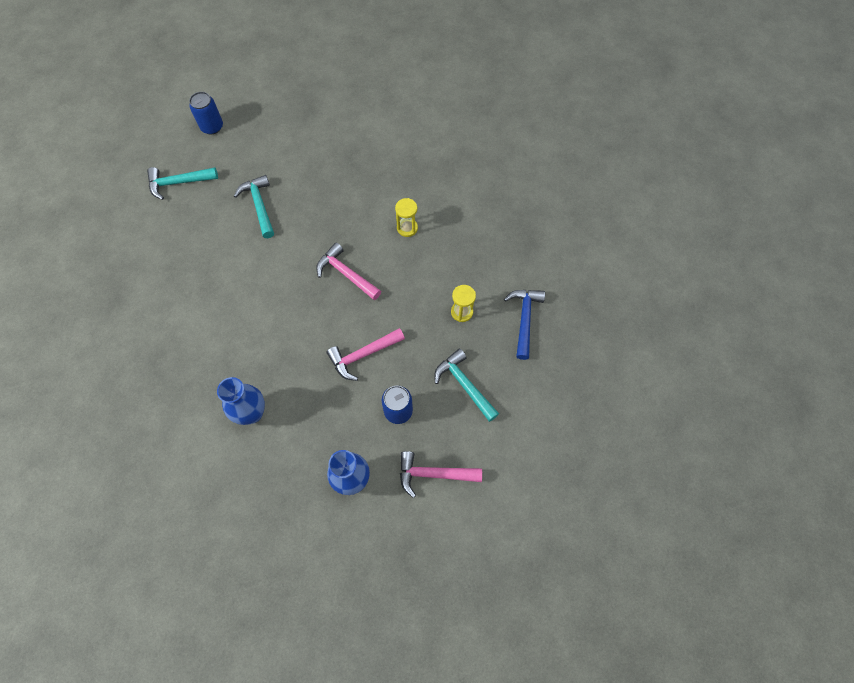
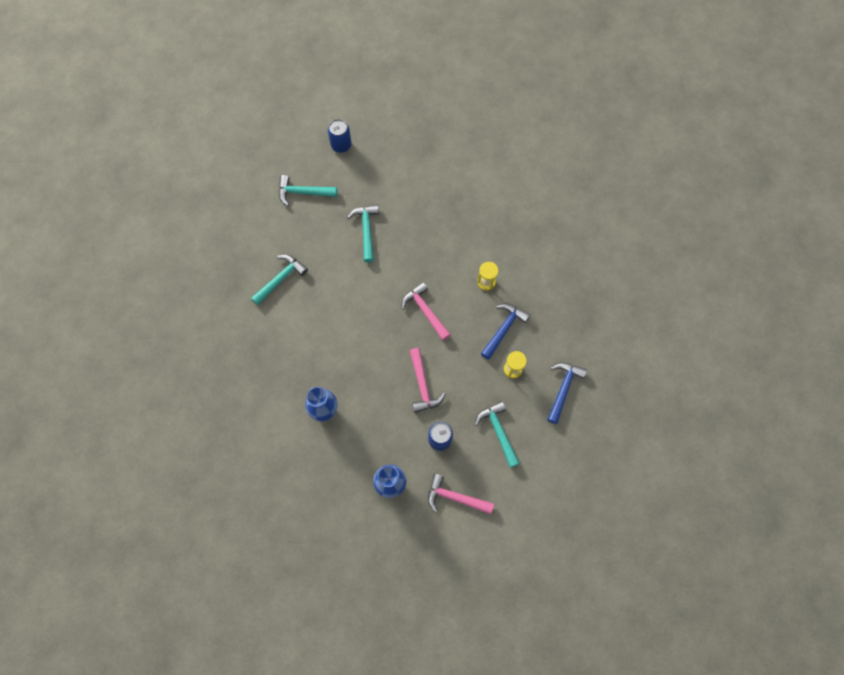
camera: 15 degrees right, 5 degrees up
pink hammer [327,328,405,381] -> pink hammer turned 90 degrees counterclockwise [410,348,446,413]
none -> turquoise hammer [251,254,308,305]
none -> blue hammer [481,303,530,360]

